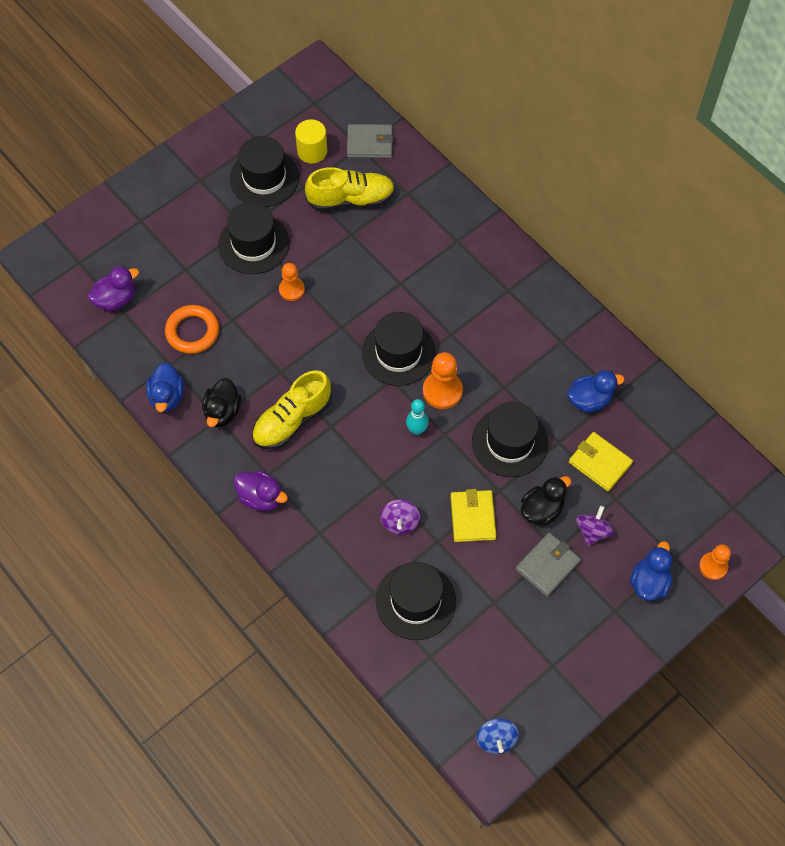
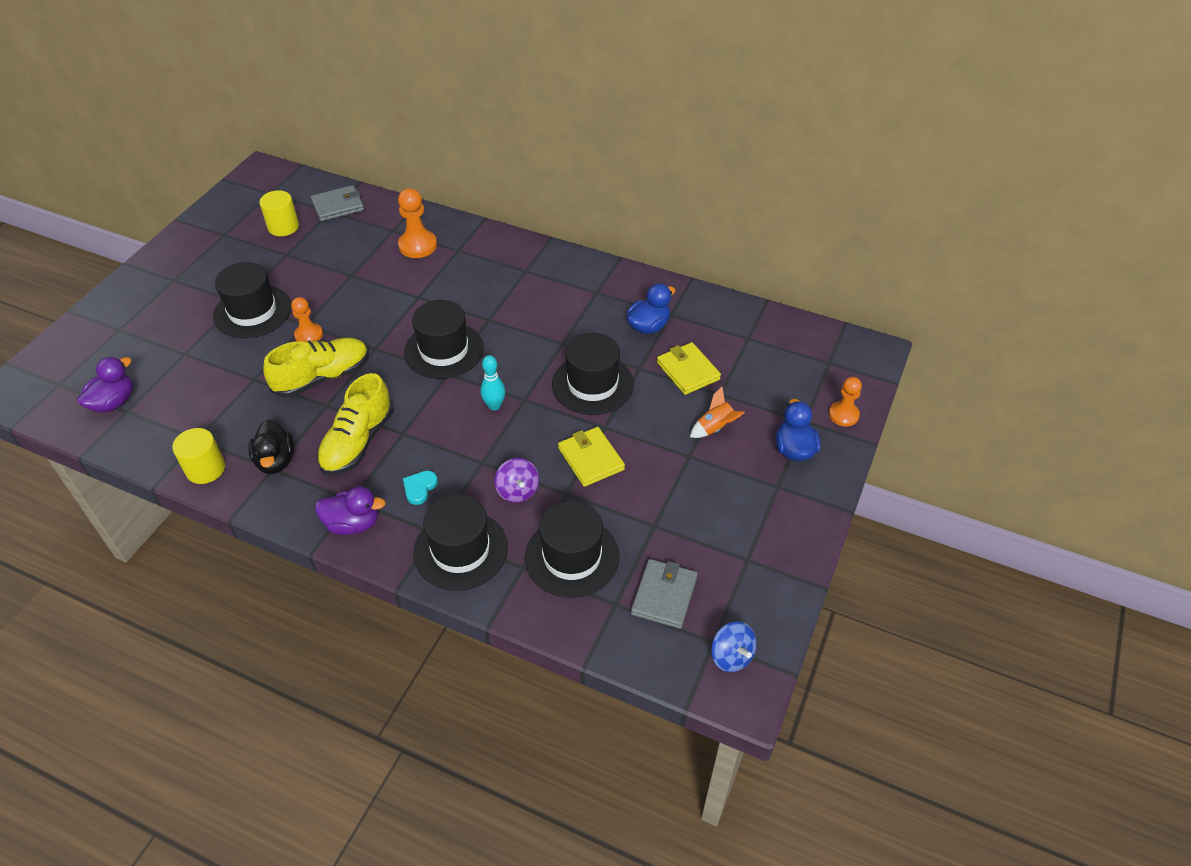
camera: 25 degrees left, 15 degrees down
blue duck [146,363,184,412] -> yellow cylinder [172,428,225,484]
orange ring [165,305,219,354] -> none
black hat [230,136,299,207] -> black hat moved to [413,494,508,591]
yellow shoe [305,167,395,211] -> yellow shoe moved to [263,338,369,397]
orange pawn [423,352,463,409] -> orange pawn moved to [398,188,437,258]
grey wallet [516,532,581,596] -> grey wallet moved to [631,559,698,629]
black duck [521,476,571,526] -> none
yellow wallet [569,432,633,491] -> yellow wallet turned 45 degrees clockwise [657,342,721,395]
purple spinning top [576,506,614,546] -> orange rocket [690,386,745,438]
none -> turquoise heart [403,471,438,505]

